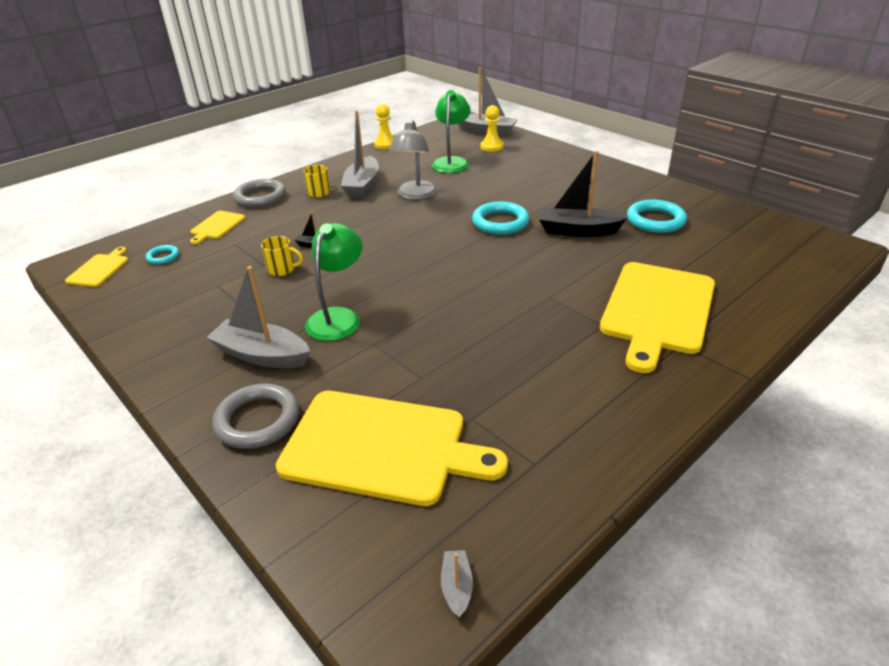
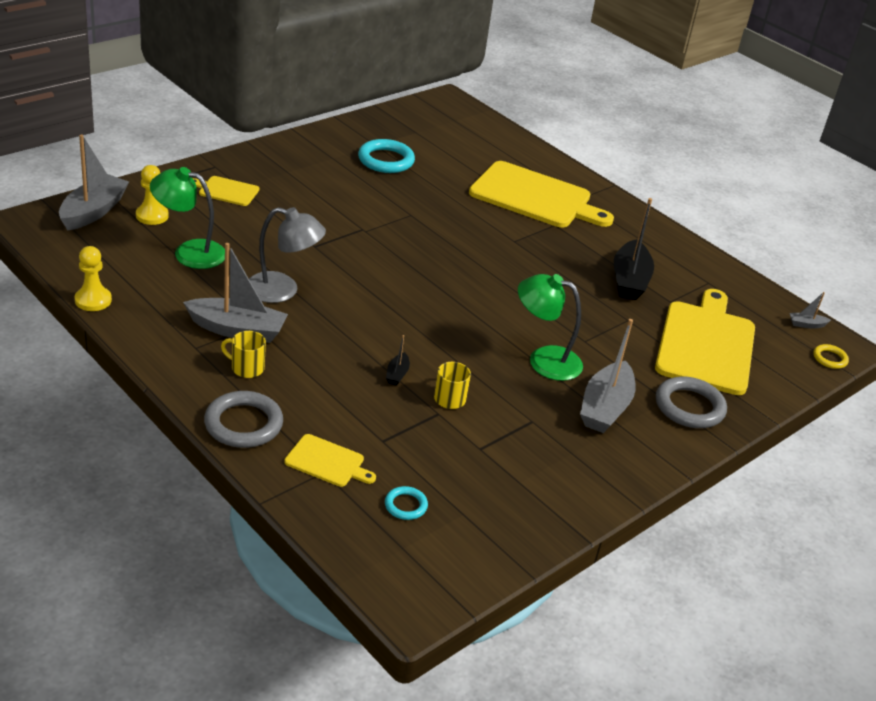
camera: 95 degrees left, 0 degrees up
yellow cutting board [65,247,128,287] -> yellow cutting board moved to [193,176,259,206]
turquoise ring [472,201,529,235] -> none
black boat [539,151,627,237] -> black boat moved to [614,198,654,300]
none -> yellow ring [813,344,849,369]

